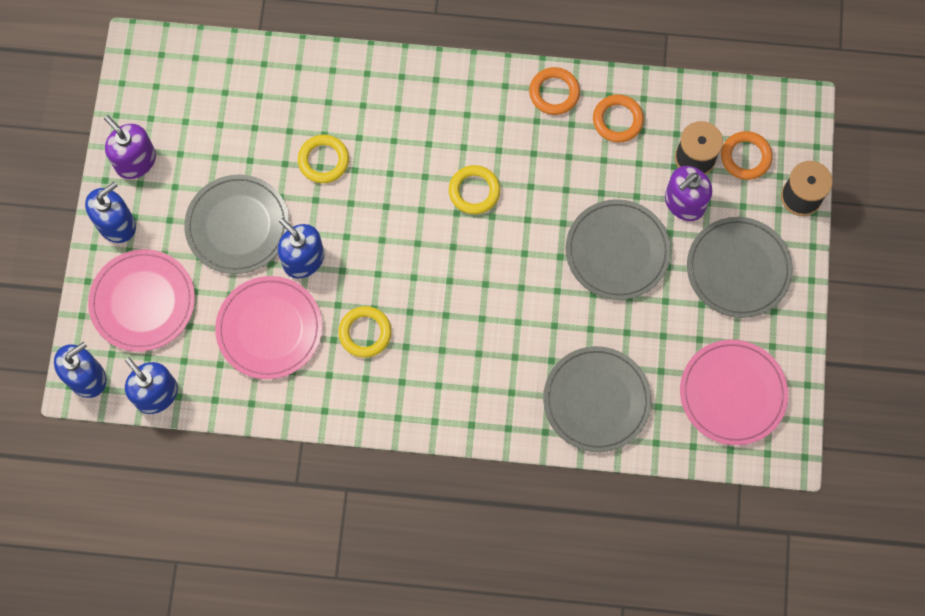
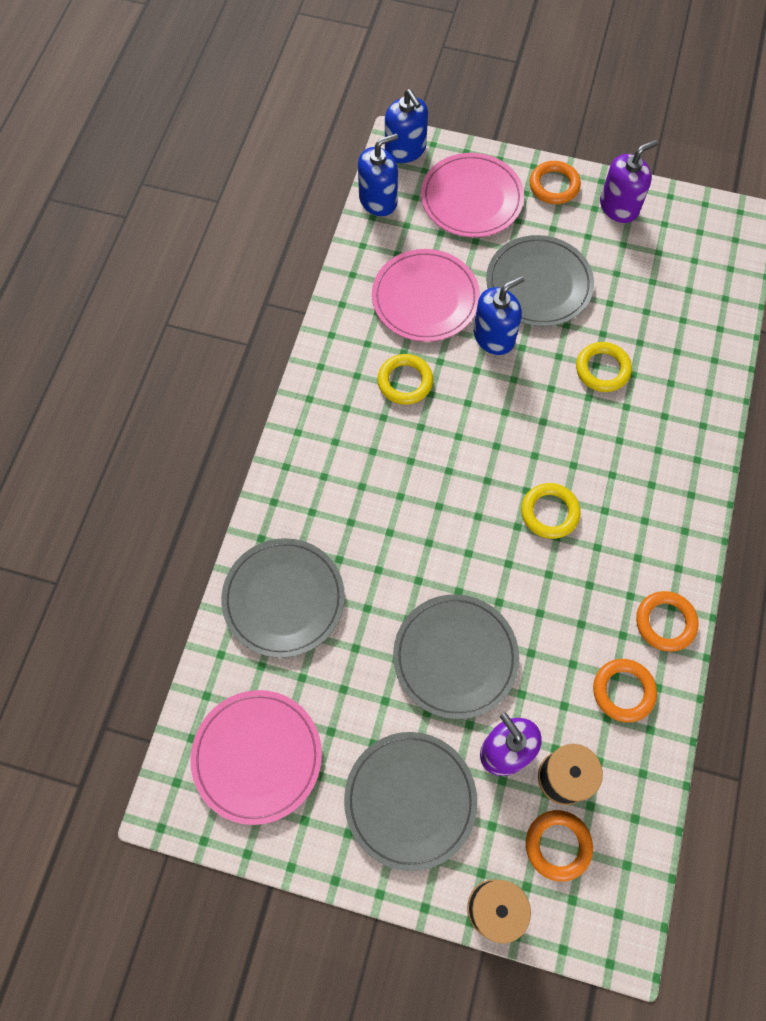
camera: 100 degrees right, 5 degrees down
blue soap dispenser [85,182,136,243] -> orange ring [530,161,581,204]

